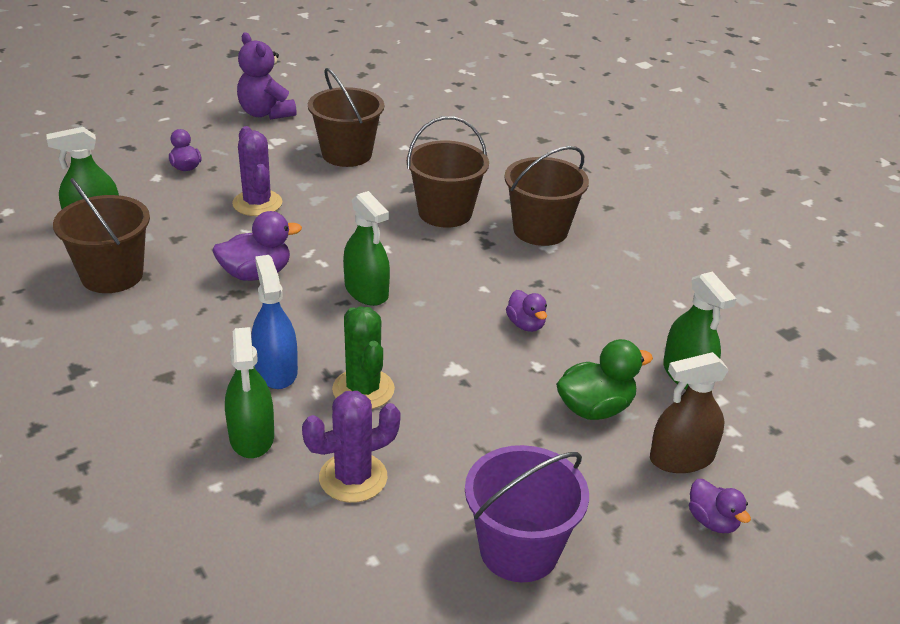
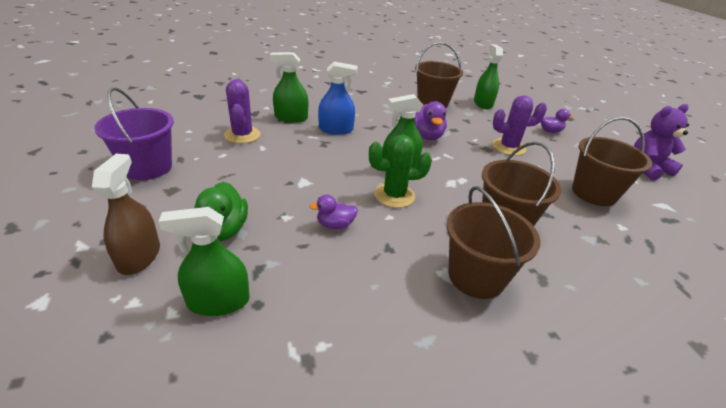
camera: 105 degrees right, 0 degrees up
green cactus [332,307,395,409] -> green cactus moved to [369,135,432,208]
purple duck [689,479,751,533] -> none

